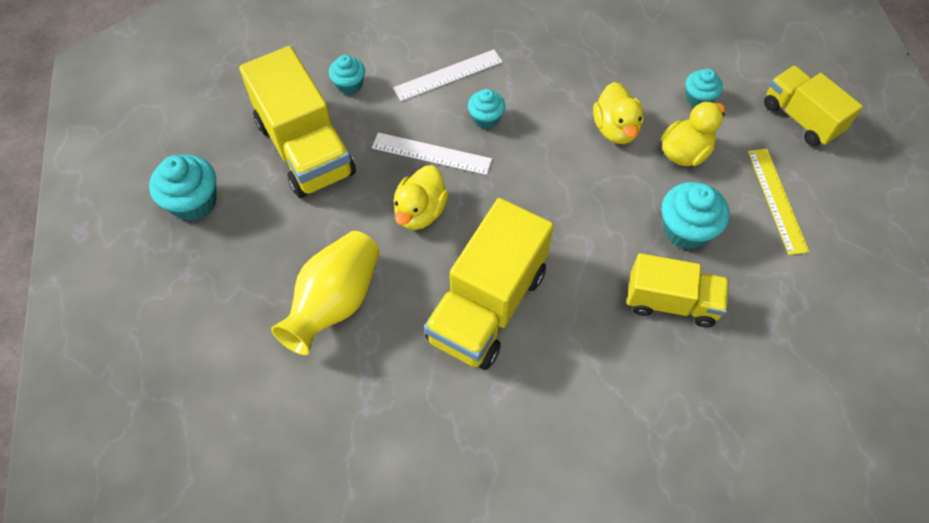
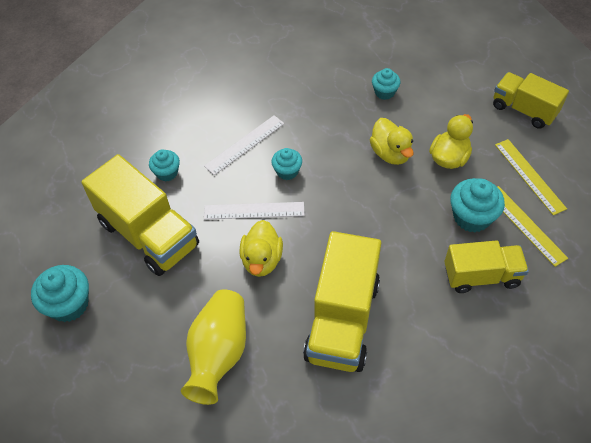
camera: 15 degrees left, 5 degrees down
turquoise cupcake [686,69,723,107] -> turquoise cupcake moved to [372,68,400,100]
none -> yellow ruler [498,186,568,267]

